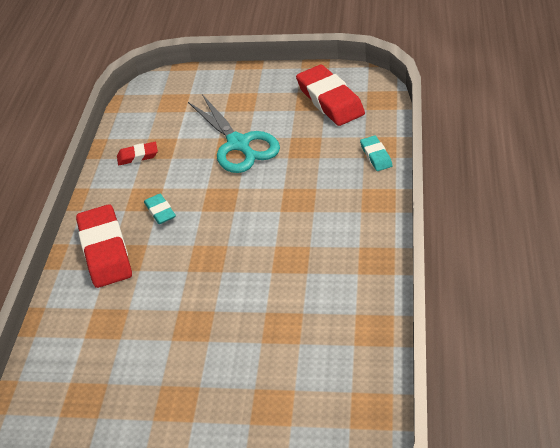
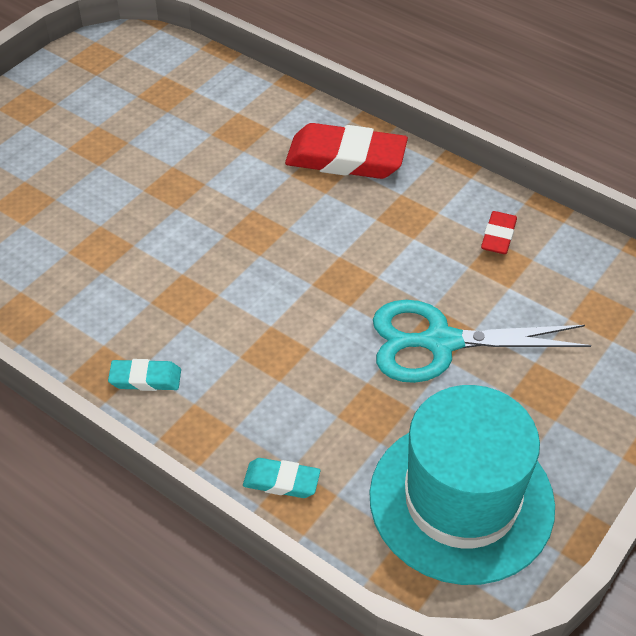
camera: 115 degrees right, 5 degrees up
turquoise eraser [144,194,176,224] -> turquoise eraser moved to [108,359,181,391]
red eraser [296,65,365,126] -> turquoise hat [369,385,555,585]

